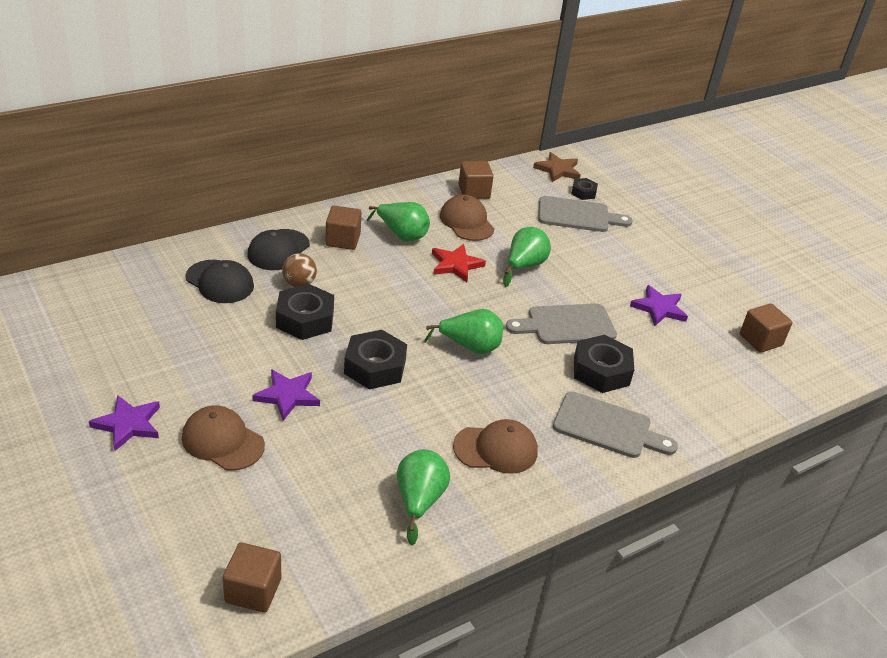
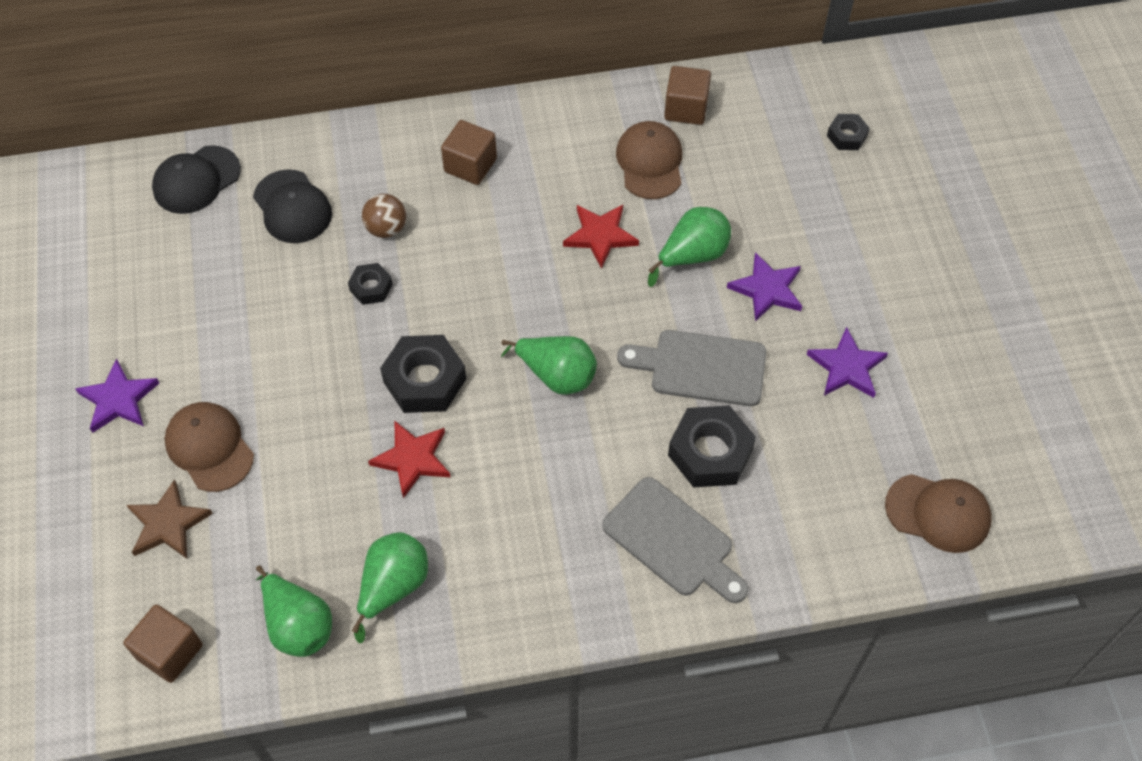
camera: 25 degrees right, 20 degrees up
black cap [247,229,310,270] -> black cap moved to [152,145,241,214]
purple star [252,369,320,421] -> purple star moved to [727,252,802,322]
black nut [276,284,334,340] -> black nut [348,263,393,305], size x0.54
green pear [367,202,430,241] -> green pear moved to [256,565,332,657]
brown cap [453,419,538,474] -> brown cap moved to [885,474,992,553]
brown star [533,152,581,182] -> brown star moved to [127,479,213,559]
grey cutting board [538,196,633,232] -> none
brown cube [740,303,793,353] -> none
none -> red star [368,421,451,498]

